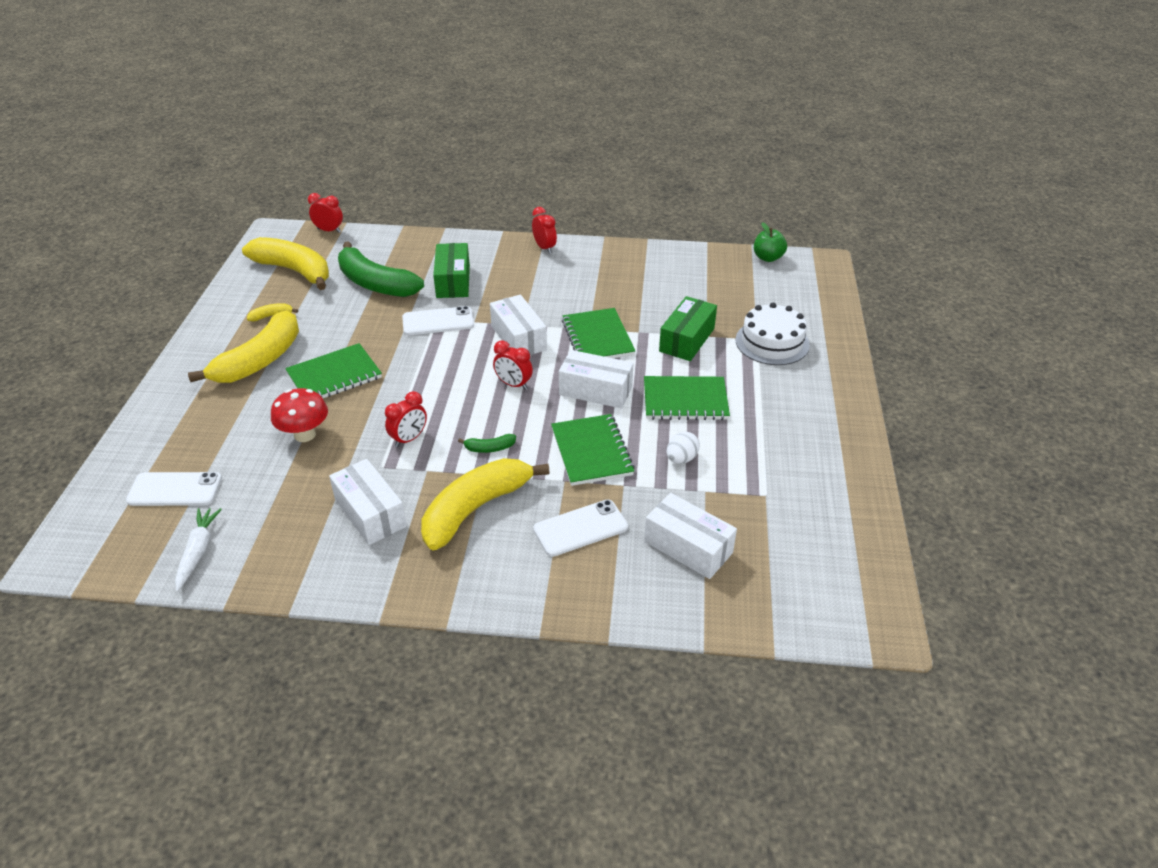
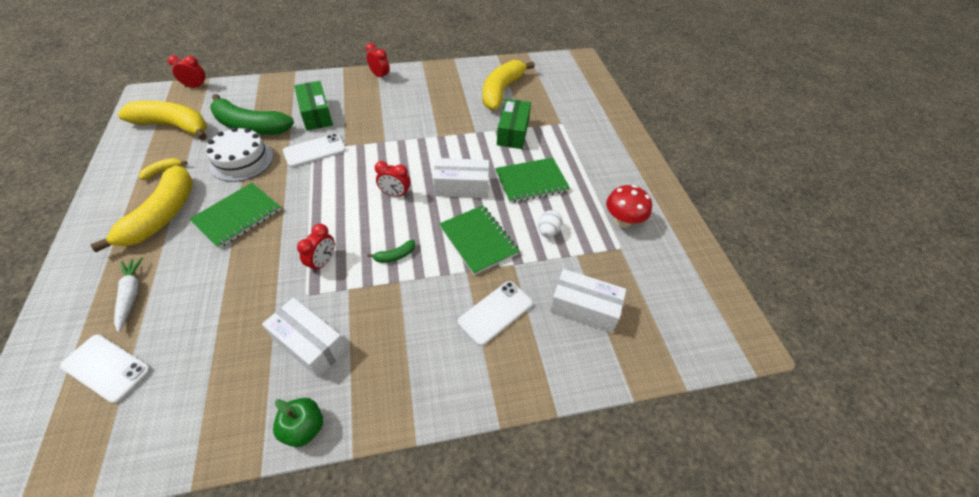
camera: 20 degrees left, 10 degrees up
white phone [126,472,222,506] -> white phone turned 45 degrees clockwise [60,334,151,403]
white carrot [175,508,222,591] -> white carrot moved to [114,257,143,333]
red mushroom [271,388,328,442] -> red mushroom moved to [606,185,652,228]
yellow banana [421,458,550,550] -> yellow banana moved to [482,60,535,110]
white box [490,295,547,355] -> none
green notebook [562,308,635,358] -> none
white cake [736,303,810,365] -> white cake moved to [206,127,273,182]
green apple [754,222,787,262] -> green apple moved to [273,398,323,447]

